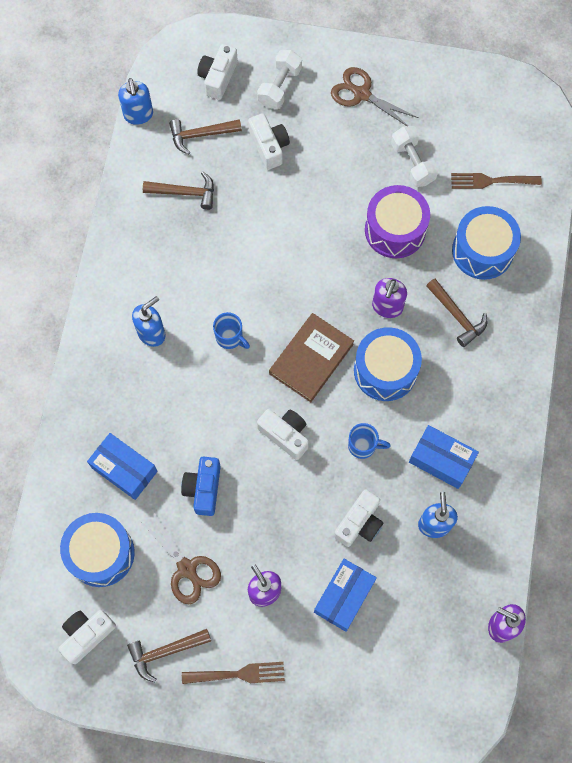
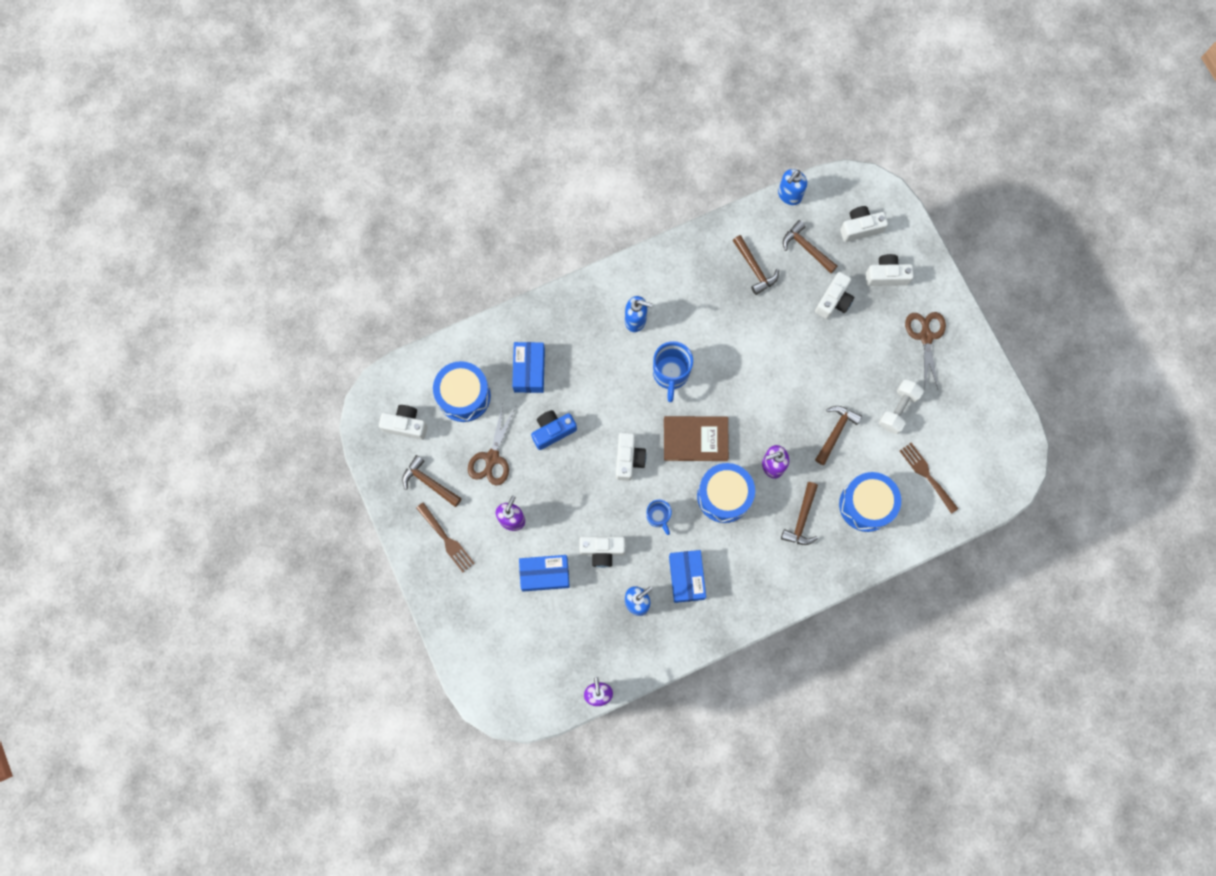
camera: 55 degrees right, 5 degrees up
blue mug [213,312,250,349] -> blue mug [653,341,693,402], size x1.62
white dumbbell [257,50,302,109] -> white camera [866,254,914,286]
purple drum [365,185,430,258] -> brown hammer [815,406,862,465]

